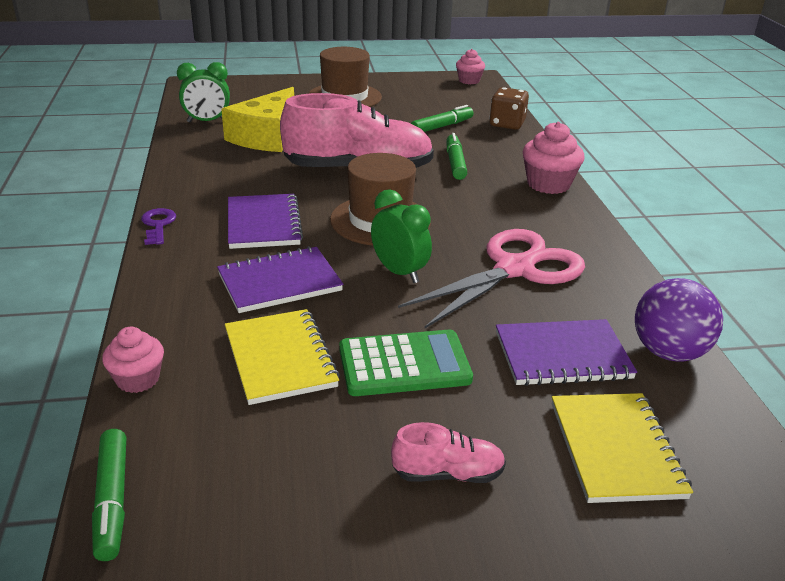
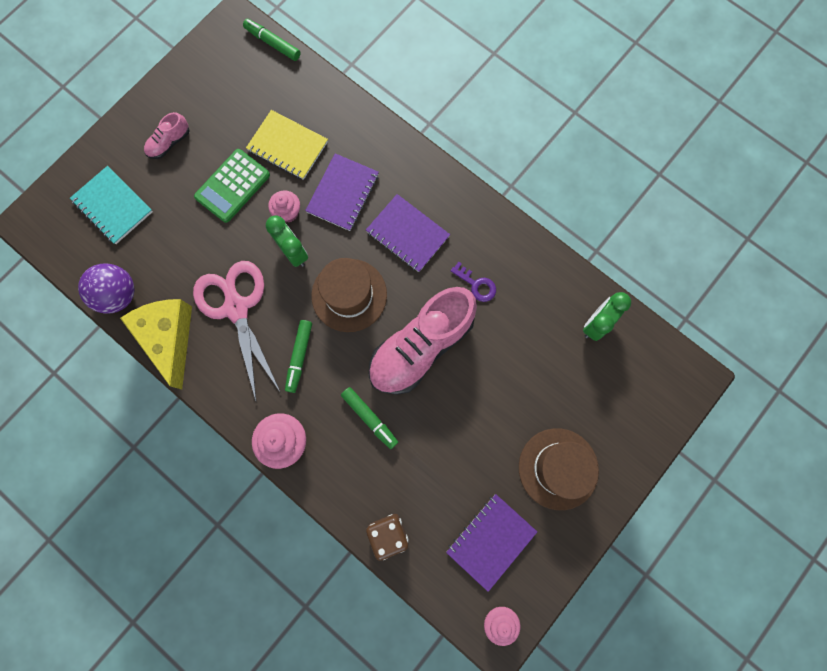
camera: 140 degrees right, 45 degrees up
pink cupcake [102,327,164,393] -> pink cupcake moved to [268,190,300,223]
purple key [141,208,176,245] -> purple key moved to [451,262,496,302]
yellow cheese [221,87,294,152] -> yellow cheese moved to [120,299,192,389]
green clock [371,189,432,283] -> green clock turned 135 degrees counterclockwise [266,215,308,267]
pink scissors [398,229,585,328] -> pink scissors turned 150 degrees clockwise [193,261,281,401]
green marker [411,105,474,132] -> green marker moved to [285,320,312,393]
purple notebook [496,319,637,386] -> purple notebook moved to [446,494,537,592]
yellow notebook [552,393,693,503] -> turquoise notebook [70,166,153,244]

